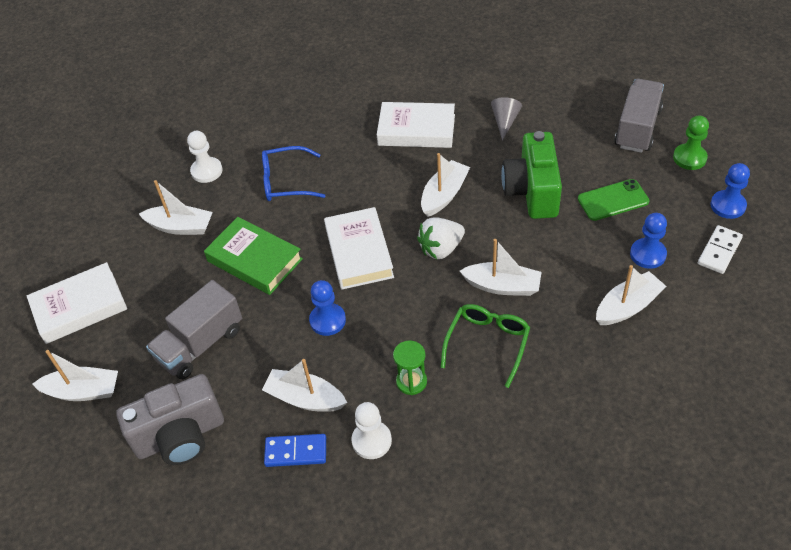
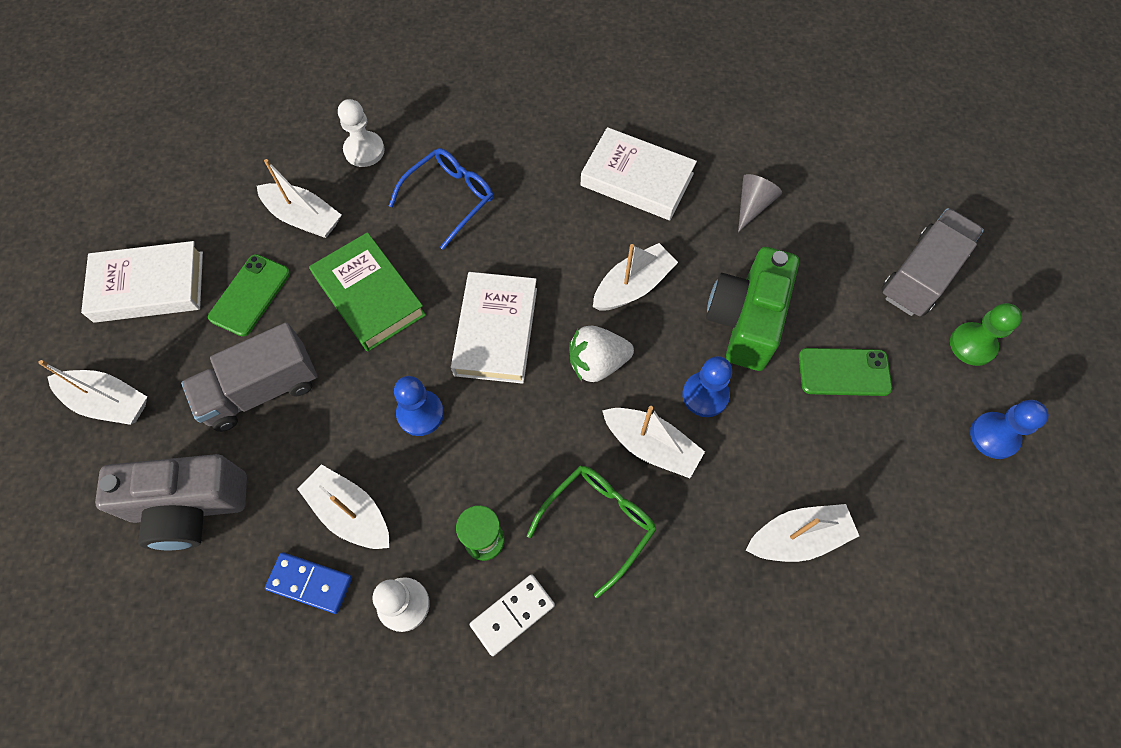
camera: 15 degrees right, 15 degrees up
blue glasses [262,146,325,201] -> blue glasses turned 120 degrees clockwise [389,148,493,250]
blue pawn [630,213,667,269] -> blue pawn moved to [682,356,732,417]
white domino [698,225,743,274] -> white domino moved to [470,574,555,656]
none -> green phone [208,254,290,337]

